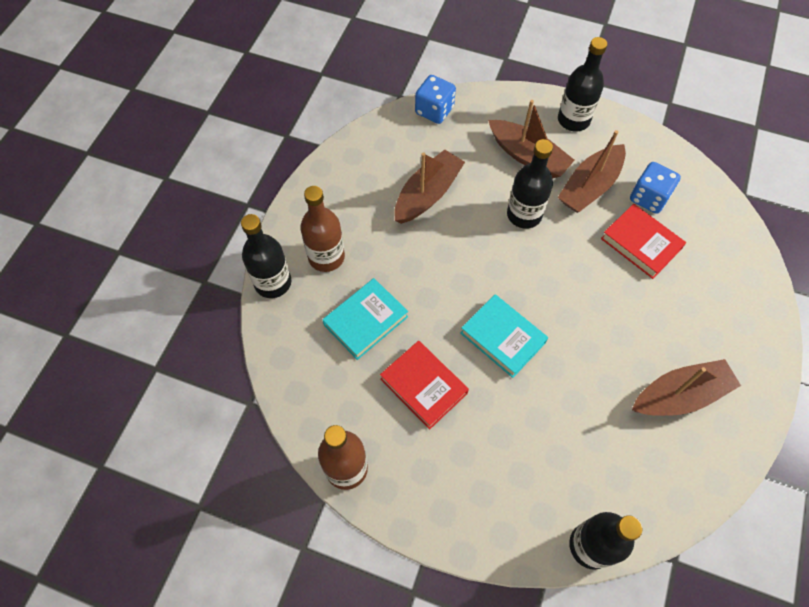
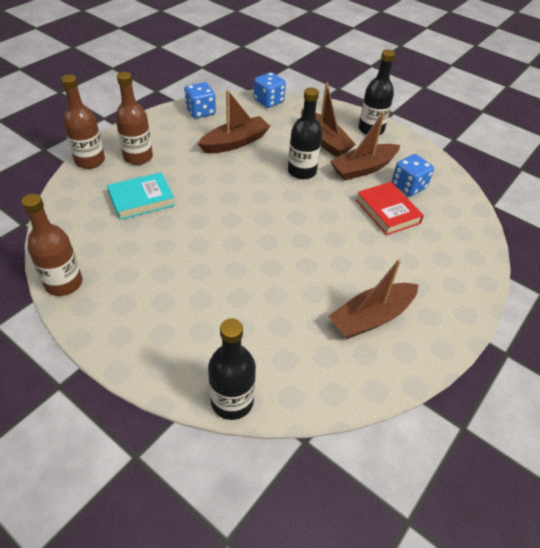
camera: 15 degrees right, 15 degrees down
black bottle [241,214,291,298] -> brown bottle [61,75,105,169]
red book [380,341,469,429] -> none
turquoise book [460,294,548,378] -> none
brown boat [632,359,741,416] -> brown boat turned 150 degrees clockwise [329,259,418,339]
none -> blue dice [184,82,216,119]

